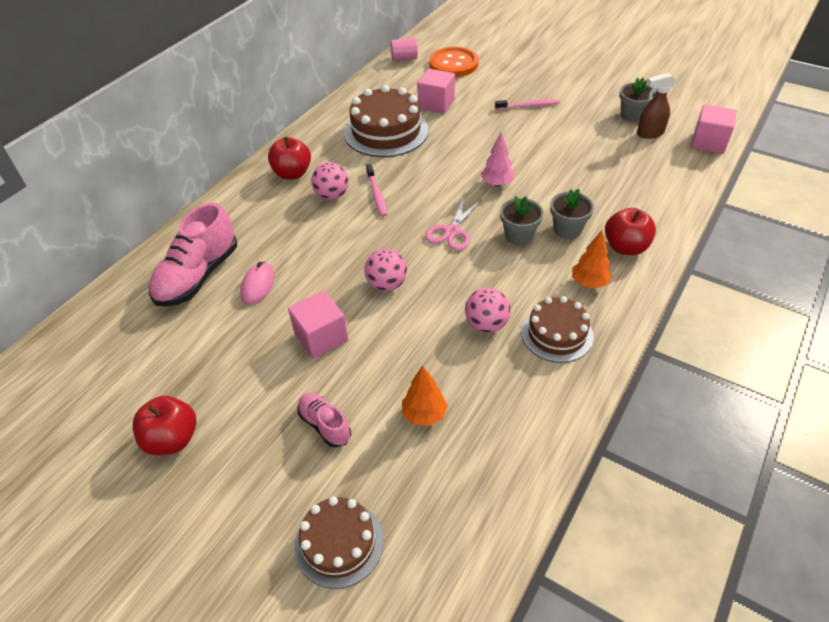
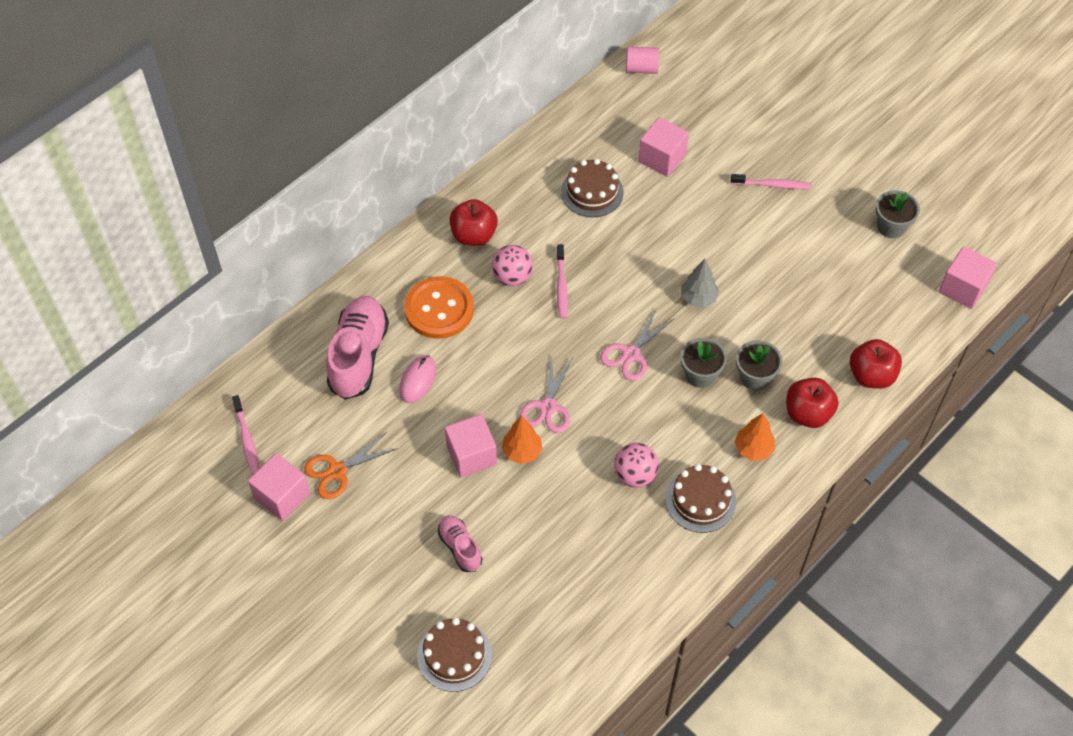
camera: 10 degrees right, 10 degrees up
red apple [133,396,196,455] -> red apple moved to [850,339,902,389]
pink shoe [149,203,237,307] -> pink shoe turned 150 degrees clockwise [326,296,389,400]
brown cake [344,85,428,157] -> brown cake [561,159,623,217], size x0.62
pink ball [364,249,407,292] -> pink scissors [520,356,572,433]
orange tree [402,365,448,426] -> orange tree moved to [501,416,542,464]
orange button [429,47,479,77] -> orange button moved to [404,276,474,339]
pink tree [481,132,515,187] -> grey tree [681,259,719,308]
brown spray bottle [637,73,676,139] -> none
none -> pink toothbrush [232,395,259,475]
none -> pink cube [248,453,310,521]
none -> orange scissors [304,433,398,499]

